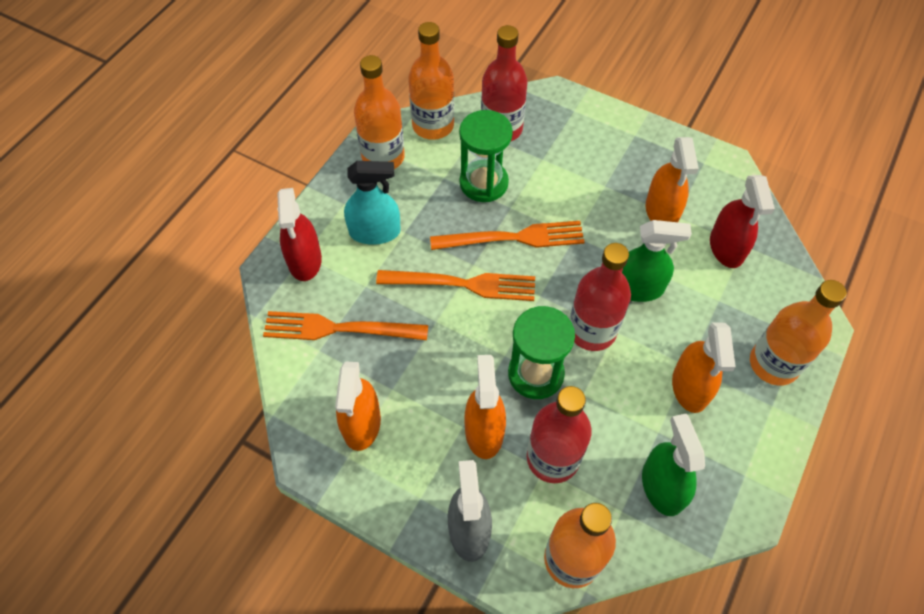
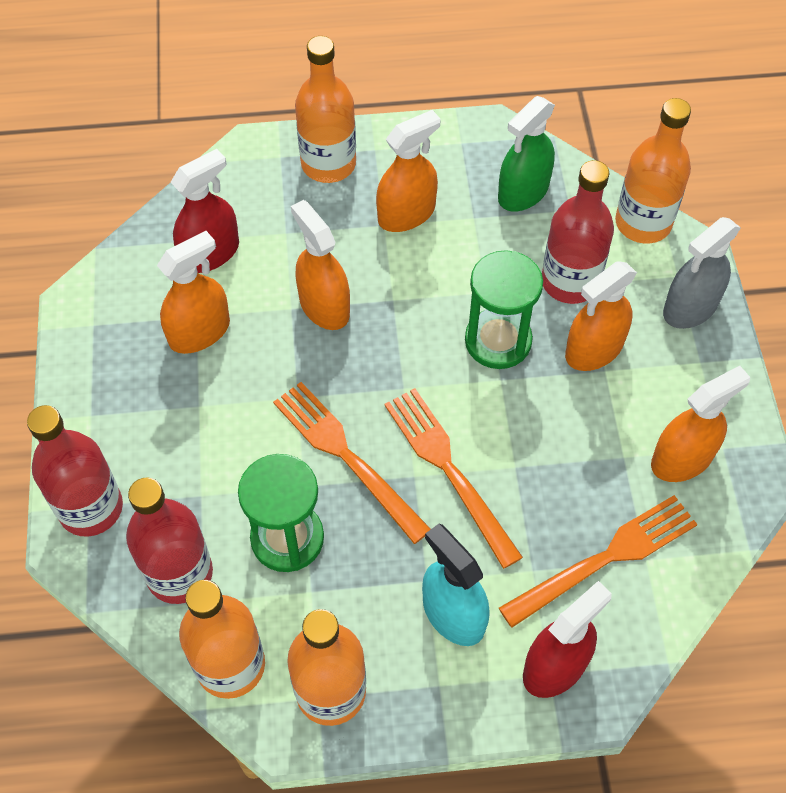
camera: 125 degrees left, 0 degrees up
orange fork [263,311,428,340] -> orange fork turned 90 degrees counterclockwise [499,495,697,628]
red bottle [570,243,631,351] -> red bottle moved to [27,405,123,536]
green spray bottle [622,220,692,302] -> orange spray bottle [291,200,350,330]

